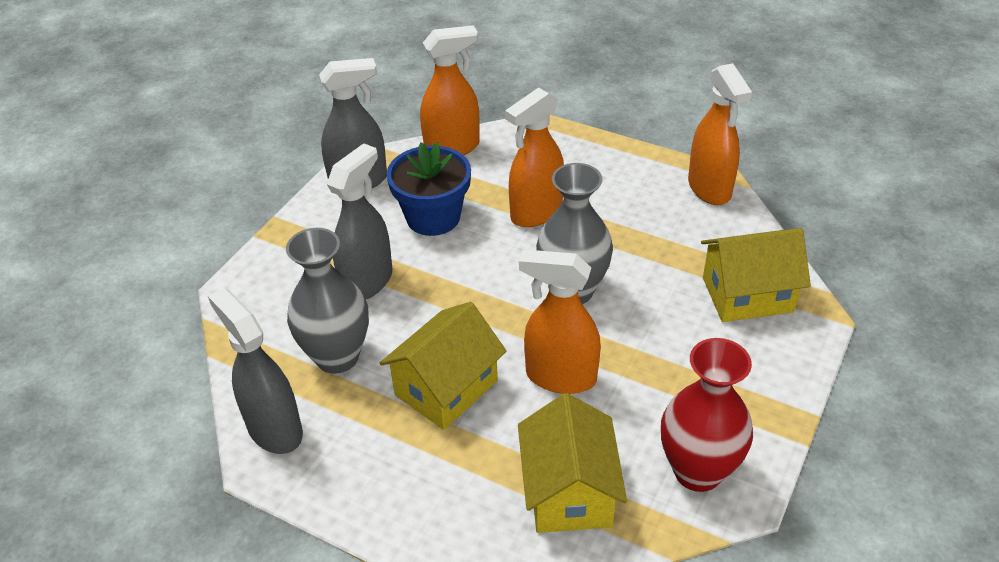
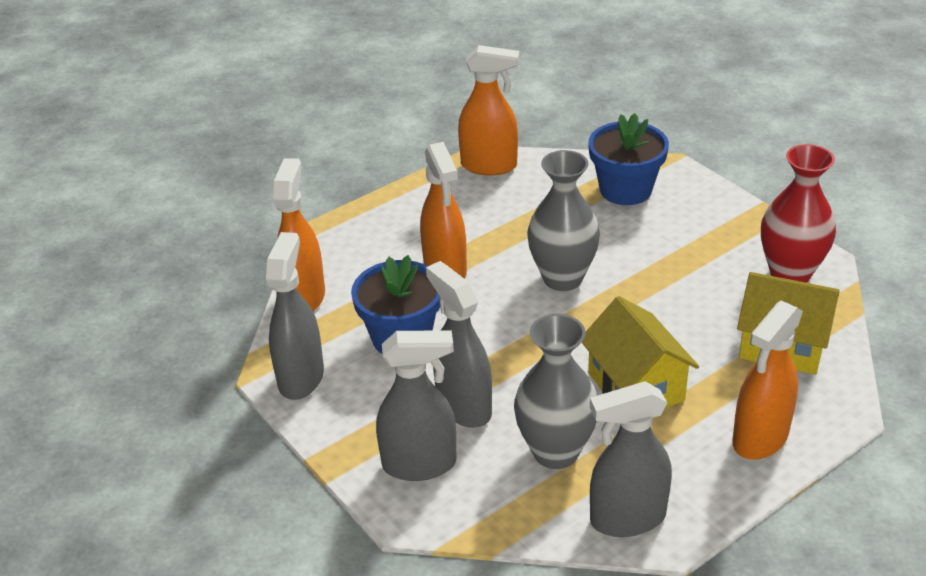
camera: 65 degrees left, 5 degrees down
orange spray bottle [519,249,601,394] -> orange spray bottle moved to [732,300,803,460]
yellow house [701,228,811,322] -> blue flower pot [588,113,669,205]
none -> grey spray bottle [376,330,456,481]

